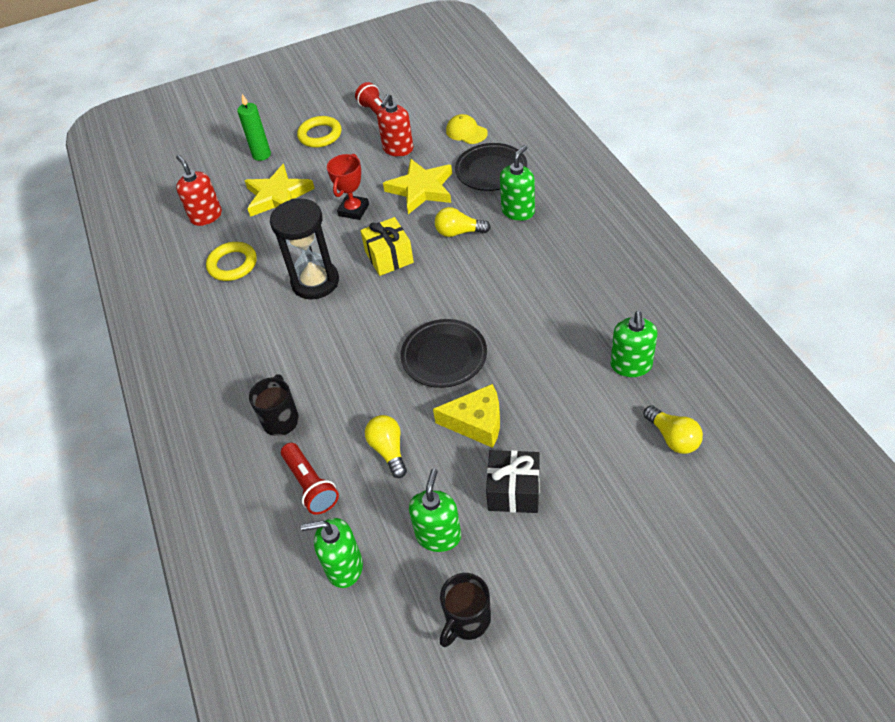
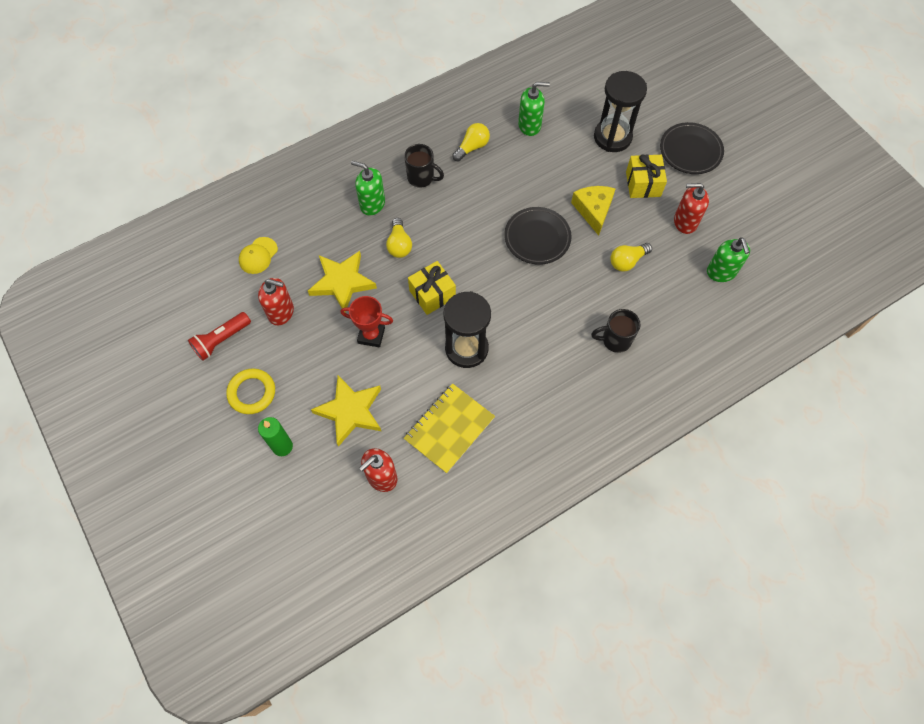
camera: 105 degrees left, 15 degrees up
yellow ring [206,242,257,281] -> yellow notebook [404,383,495,474]
red flashlight [281,443,339,515] -> none
green soap dispenser [409,468,461,552] -> red soap dispenser [674,183,709,234]
black mug [440,573,491,647] -> black mug moved to [404,144,444,188]
black plate [455,143,527,191] -> black plate moved to [660,122,724,174]
black gift [486,450,540,513] -> yellow gift [626,155,667,198]
yellow light bulb [643,405,703,454] -> yellow light bulb moved to [452,123,490,162]
none -> black hourglass [594,71,647,152]

